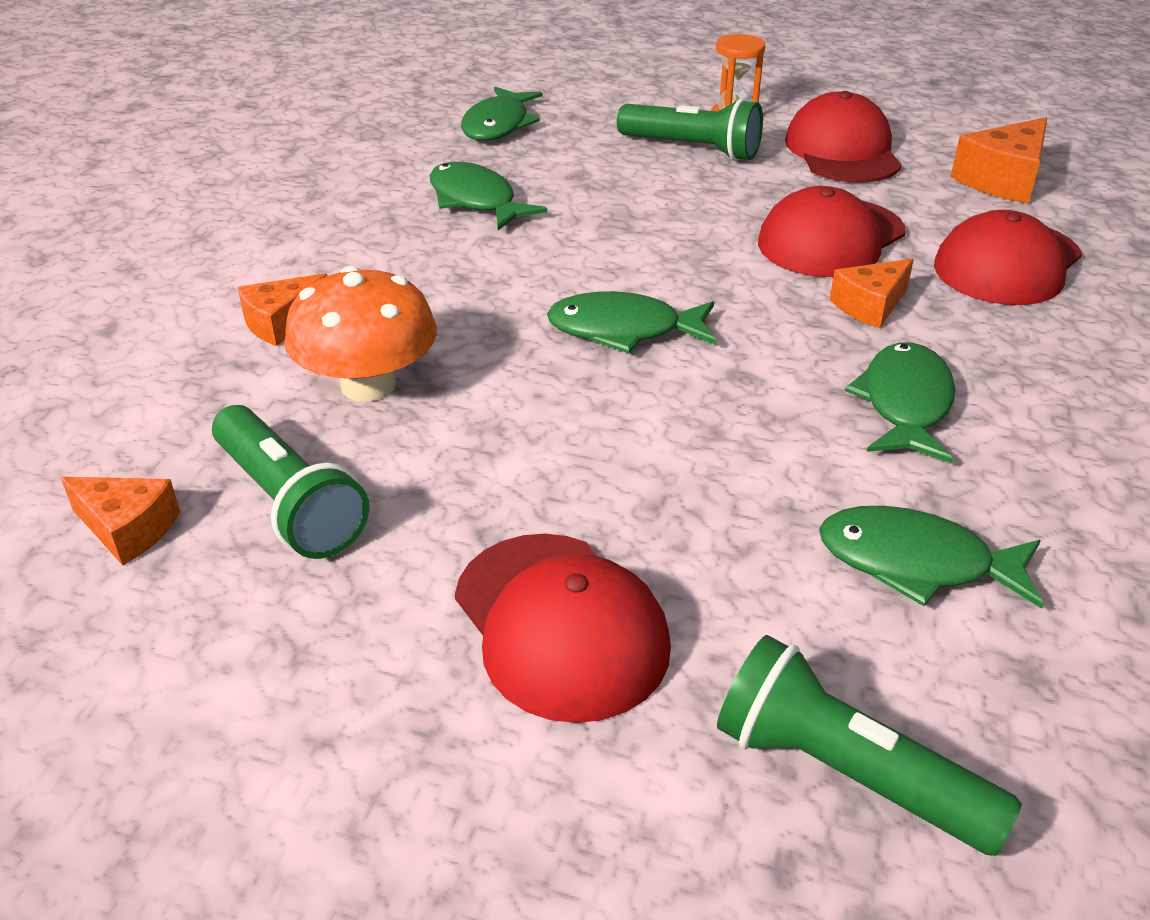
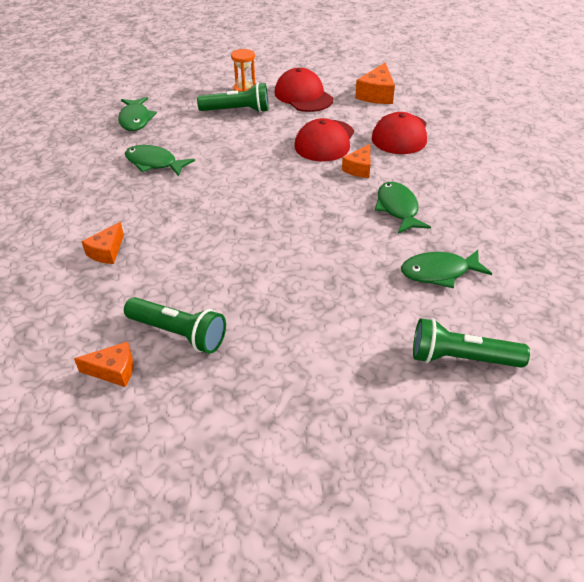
camera: 25 degrees left, 5 degrees up
orange mushroom [284,266,437,402] -> none
red cap [455,534,671,723] -> none
green fish [547,291,716,353] -> none

